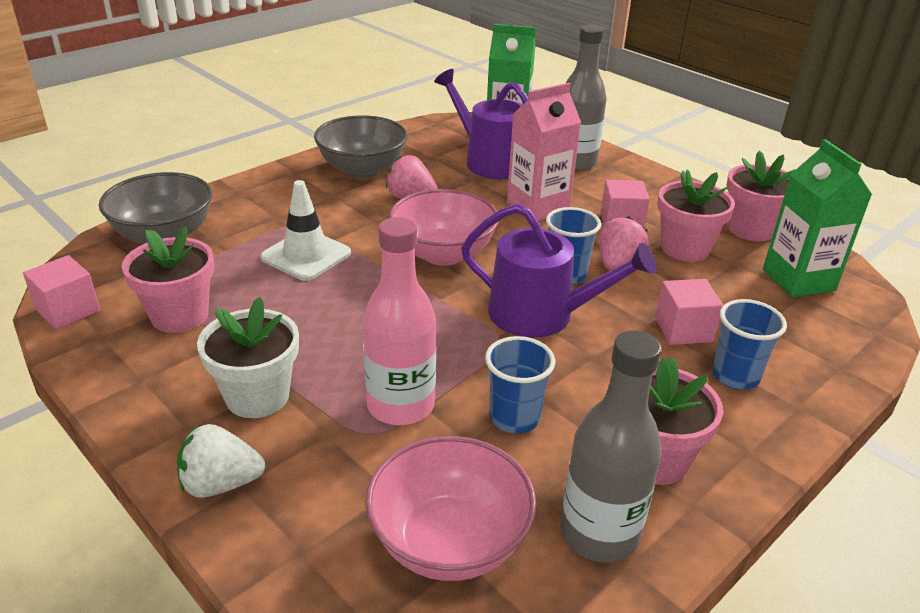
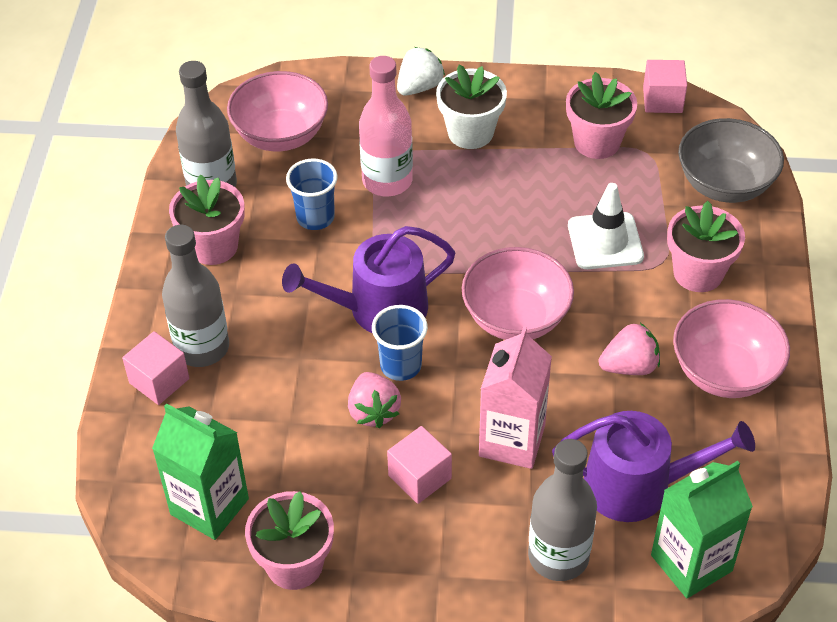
camera: 140 degrees right, 15 degrees up
grey bowl [314,115,407,178] -> pink bowl [673,299,790,398]
pink cube [655,279,723,345] -> pink cube moved to [122,331,189,405]
pink flower pot [657,169,735,262] -> pink flower pot moved to [667,201,745,292]
blue cup [712,299,787,390] -> grey bottle [162,225,229,367]

